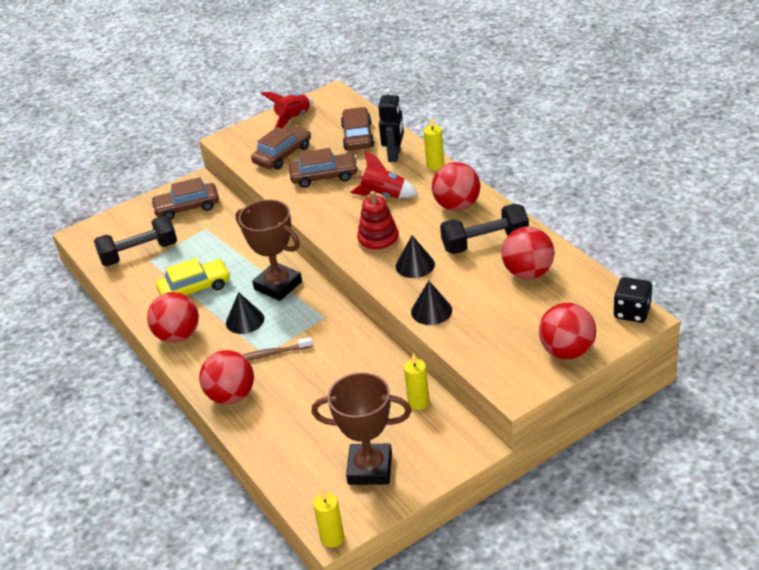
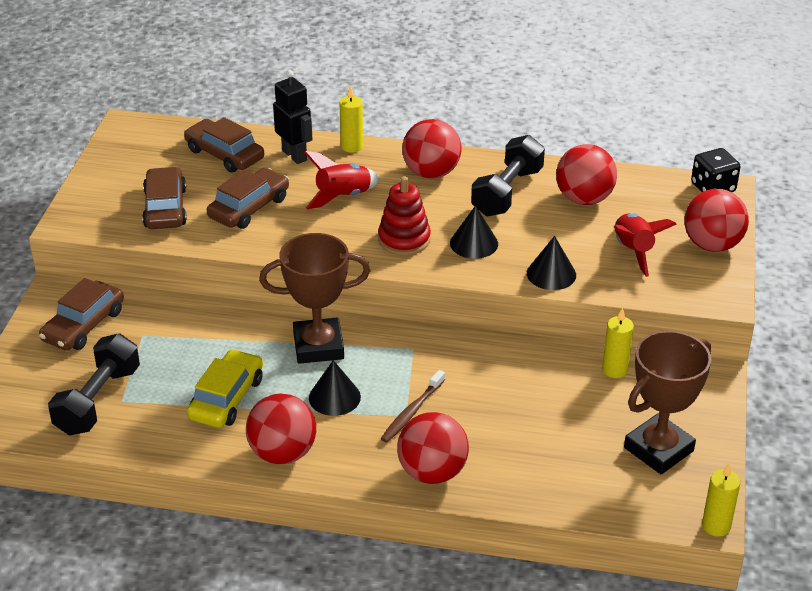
camera: 50 degrees left, 0 degrees up
red rocket [261,92,313,129] -> red rocket moved to [614,214,677,277]

